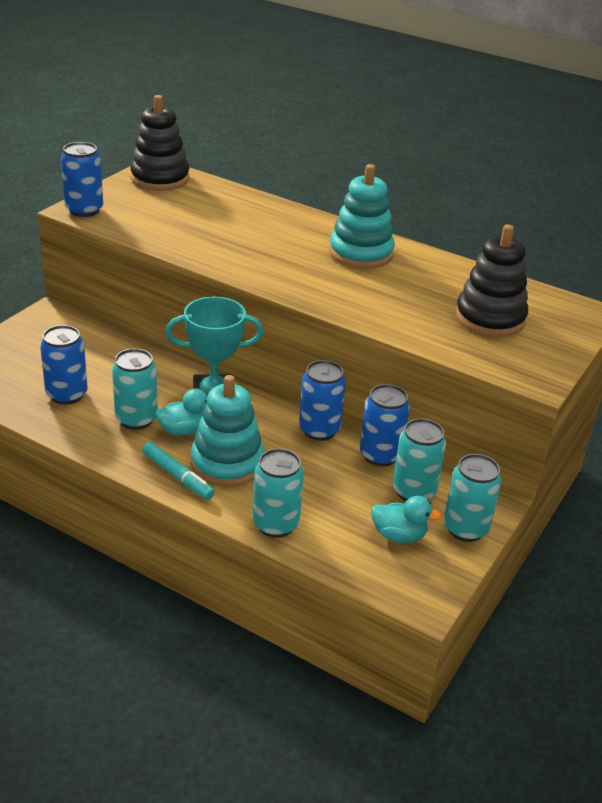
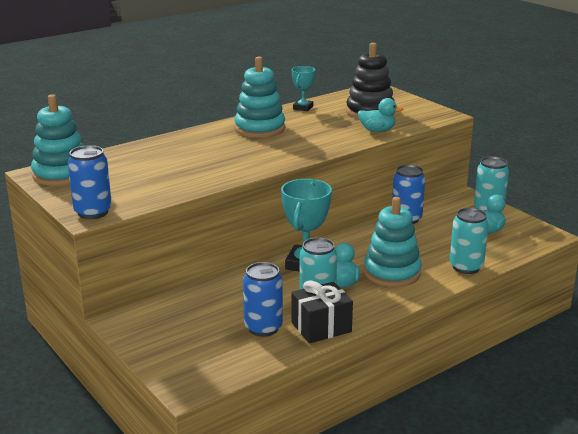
camera: 65 degrees left, 10 degrees down
black stacking toy [130,95,189,191] -> turquoise stacking toy [31,94,84,186]
turquoise marker [142,442,215,500] -> none
blue can [299,360,346,441] -> none
turquoise can [393,418,446,501] -> none
none -> black gift [291,280,353,343]
none -> turquoise trophy [292,66,315,111]
none -> turquoise duck [358,98,403,132]

